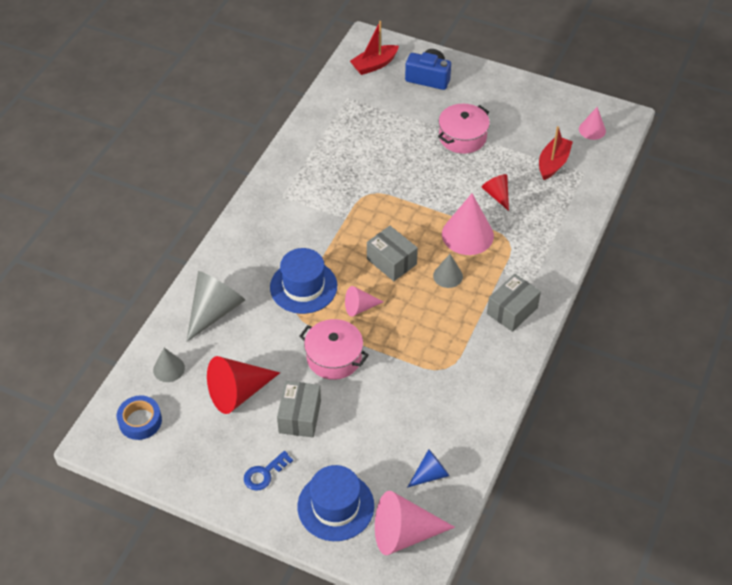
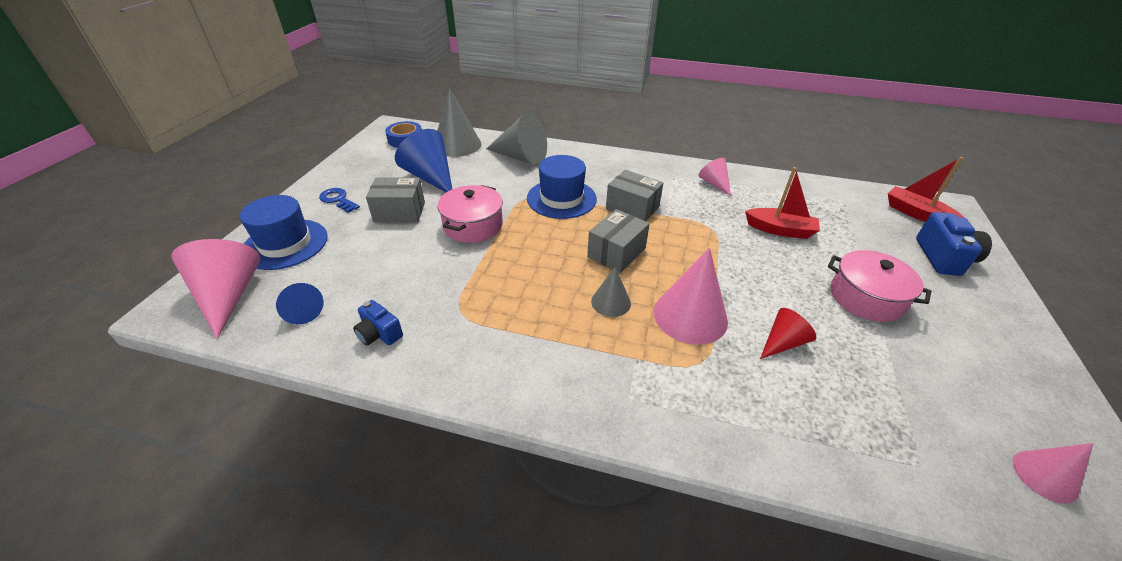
camera: 80 degrees right, 10 degrees down
grey cone [153,348,185,382] -> grey cone [437,88,481,157], size x1.79
red cone [207,356,280,414] -> blue cone [395,129,452,192]
pink cone [345,286,384,317] -> pink cone moved to [699,158,731,196]
grey box [487,274,541,332] -> grey box moved to [606,170,664,221]
red boat [539,126,573,180] -> red boat moved to [745,167,820,239]
none -> blue camera [353,300,403,345]

